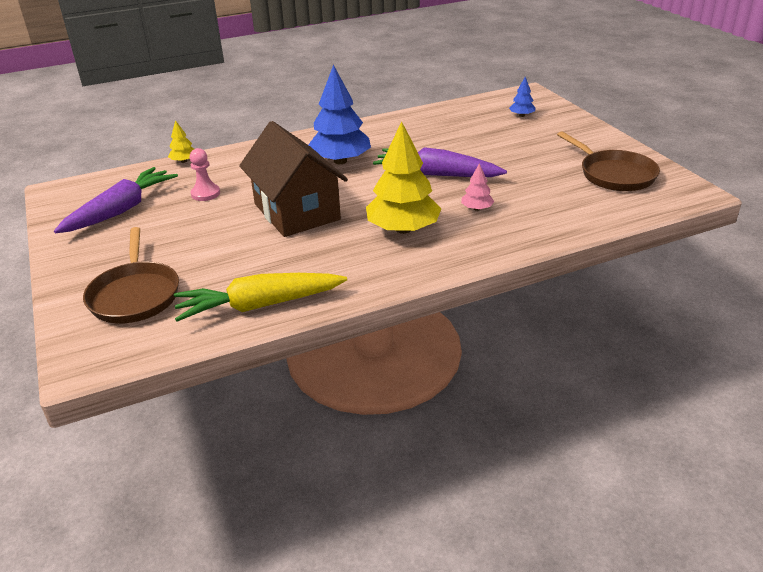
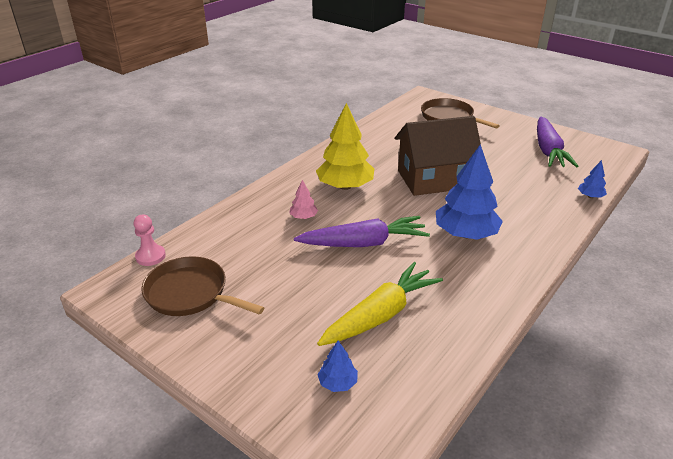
camera: 150 degrees right, 0 degrees up
yellow tree [168,120,194,163] -> blue tree [578,160,607,198]
yellow carrot [174,273,347,322] -> yellow carrot moved to [317,262,443,346]
pink pawn [190,148,220,201] -> pink pawn moved to [133,214,166,266]
brown house [239,121,348,237] -> brown house turned 45 degrees counterclockwise [395,116,481,196]

